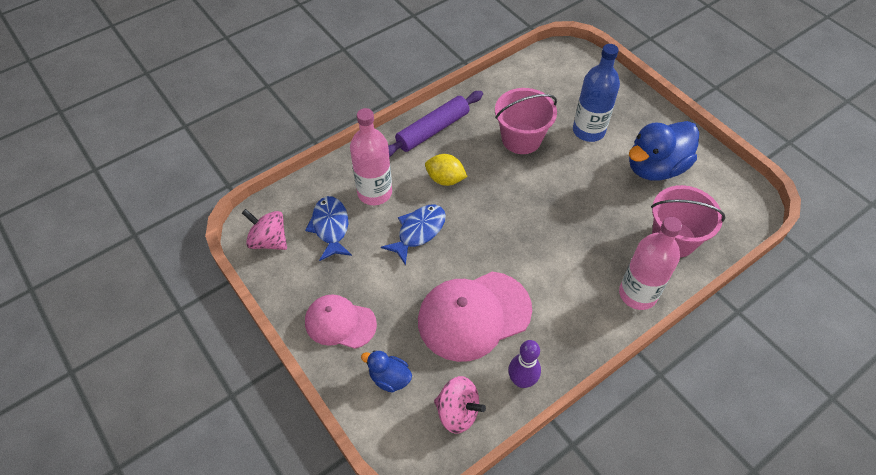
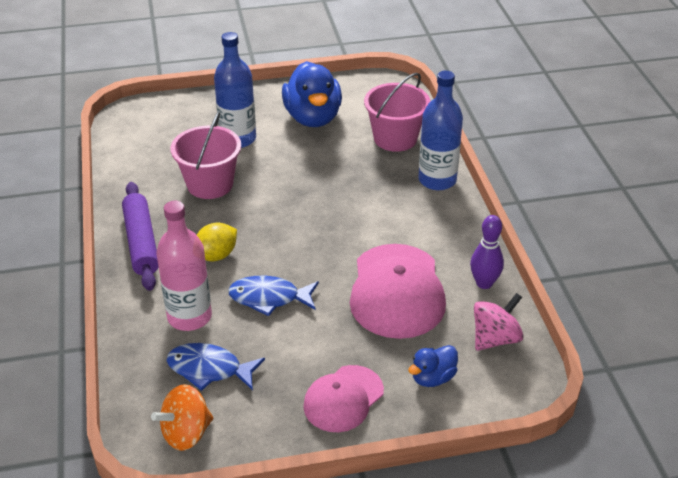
camera: 65 degrees left, 15 degrees down
pink spinning top [242,209,287,250] -> orange spinning top [151,384,213,451]
blue fish [381,205,446,265] -> blue fish turned 60 degrees counterclockwise [228,276,319,316]
pink bottle [619,217,682,310] -> blue bottle [418,71,463,190]

